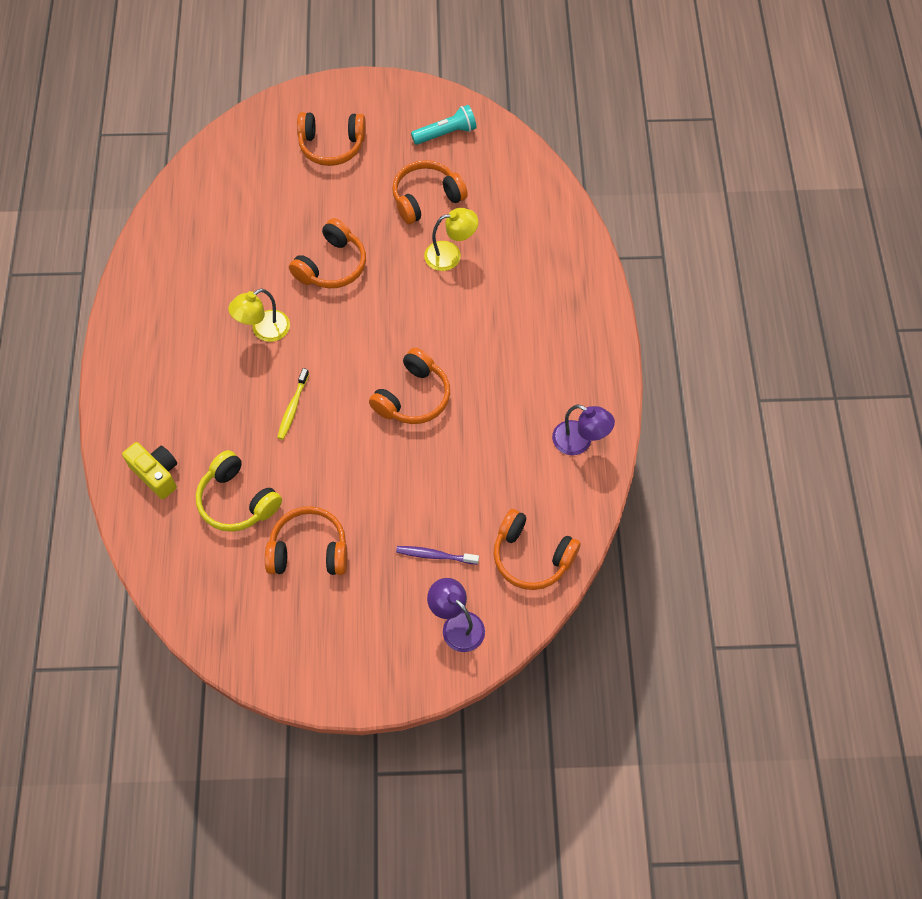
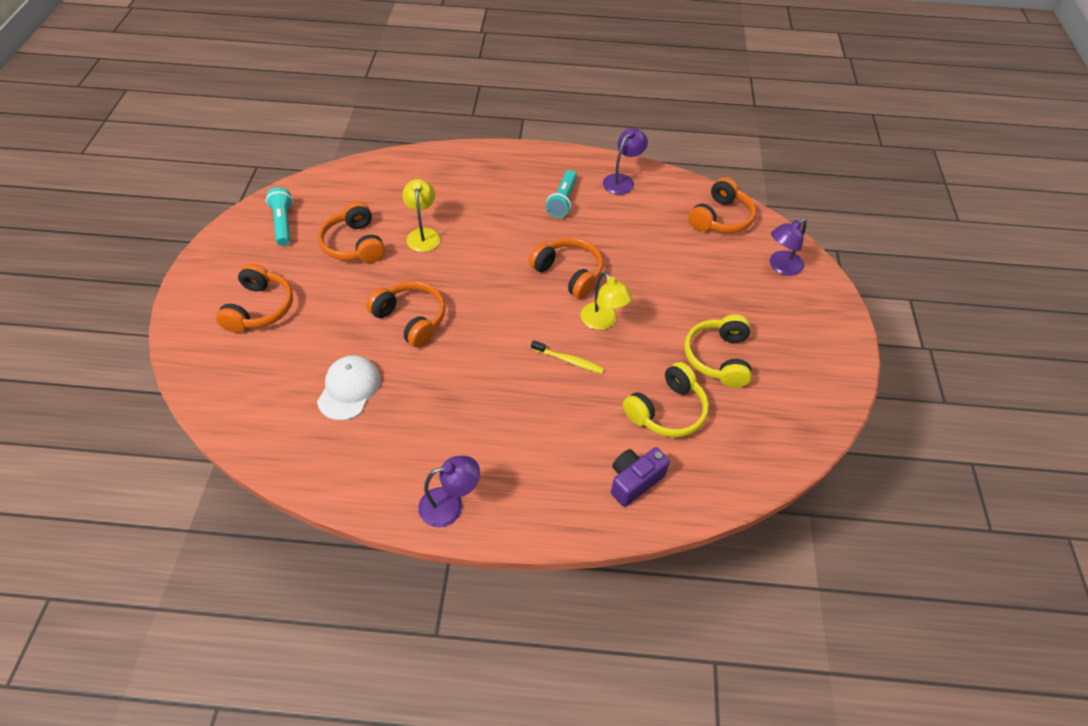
camera: 85 degrees left, 10 degrees down
yellow camera [122,442,177,499] -> purple camera [611,447,670,507]
yellow lamp [228,289,290,342] -> yellow lamp moved to [581,272,632,330]
orange headphones [265,506,347,575] -> yellow headphones [684,314,752,388]
purple toothbrush [396,546,479,565] -> none
none -> white cap [317,355,381,421]
none -> purple lamp [418,456,480,527]
none -> turquoise flashlight [546,170,577,218]

